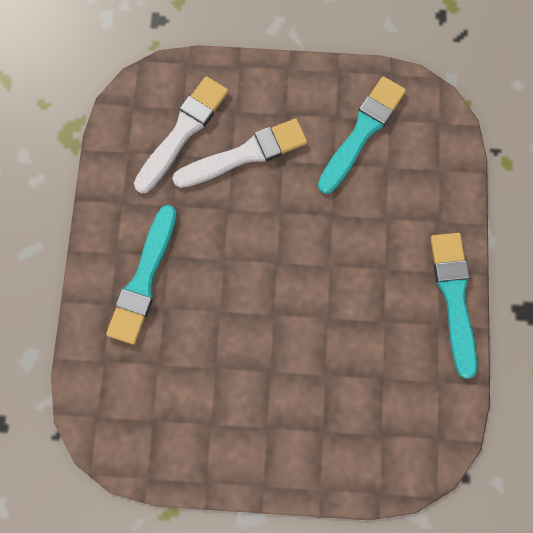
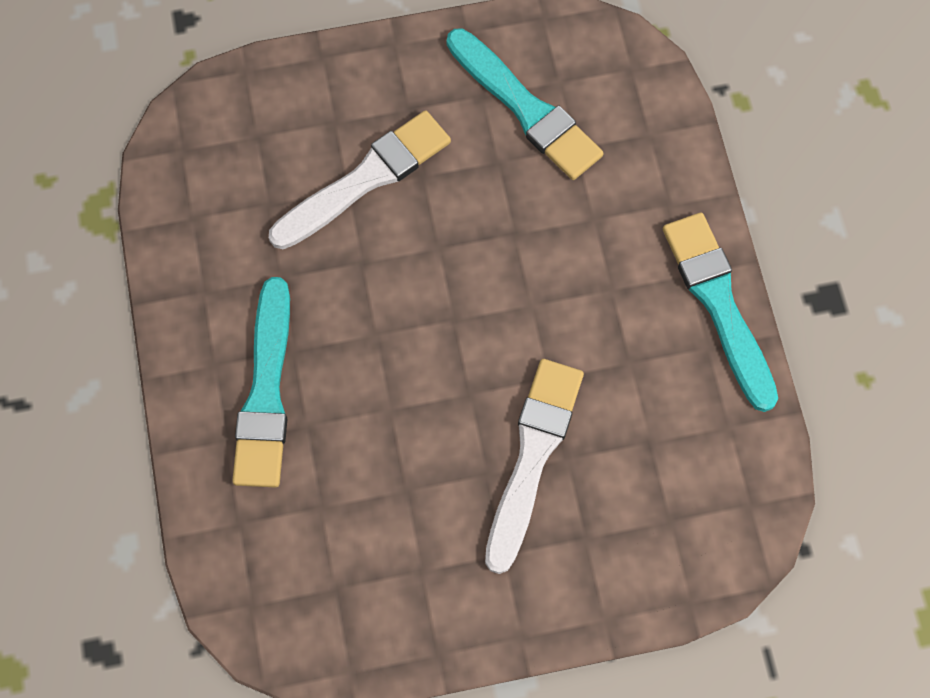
camera: 15 degrees left, 5 degrees down
white brush [134,76,229,193] -> white brush moved to [485,359,584,574]
turquoise brush [318,76,406,194] -> turquoise brush turned 120 degrees clockwise [447,28,603,180]

